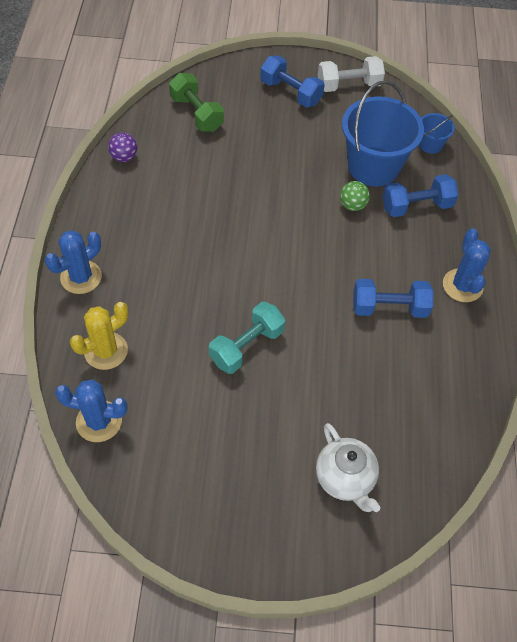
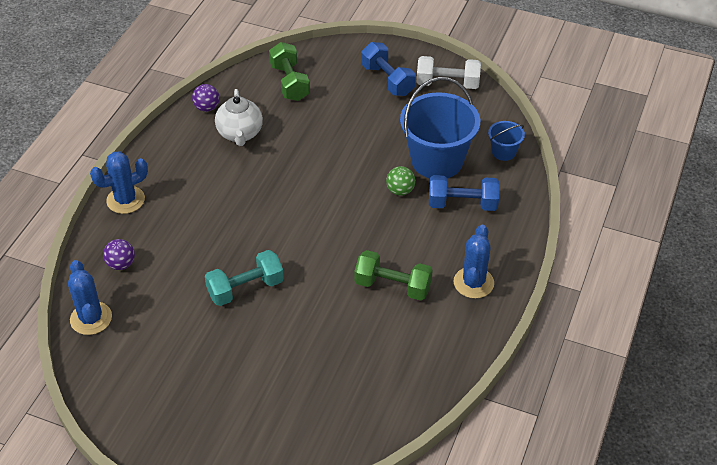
camera: 20 degrees right, 10 degrees down
blue cactus [55,379,128,442] -> blue cactus turned 45 degrees clockwise [68,260,112,335]
yellow cactus [70,302,128,370] -> purple ball [103,239,135,270]
white teapot [316,423,380,512] -> white teapot moved to [215,89,263,146]
blue dumbbell [353,279,434,318] -> green dumbbell [354,250,433,301]

